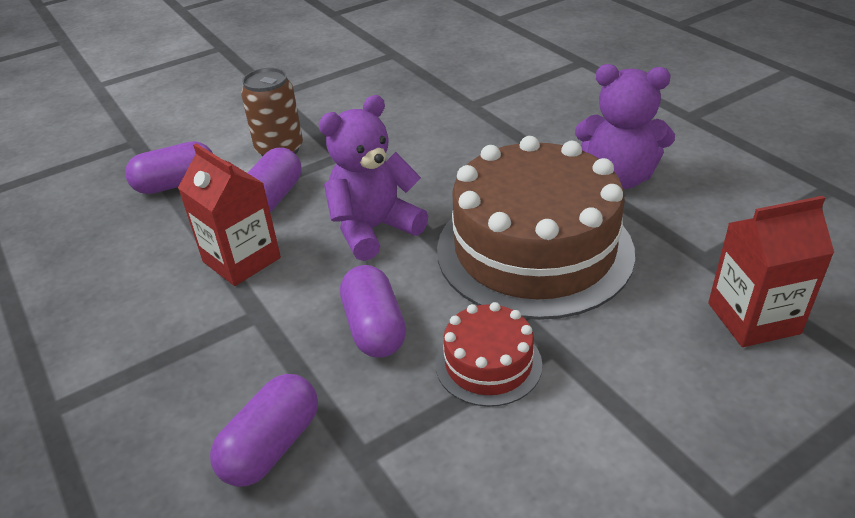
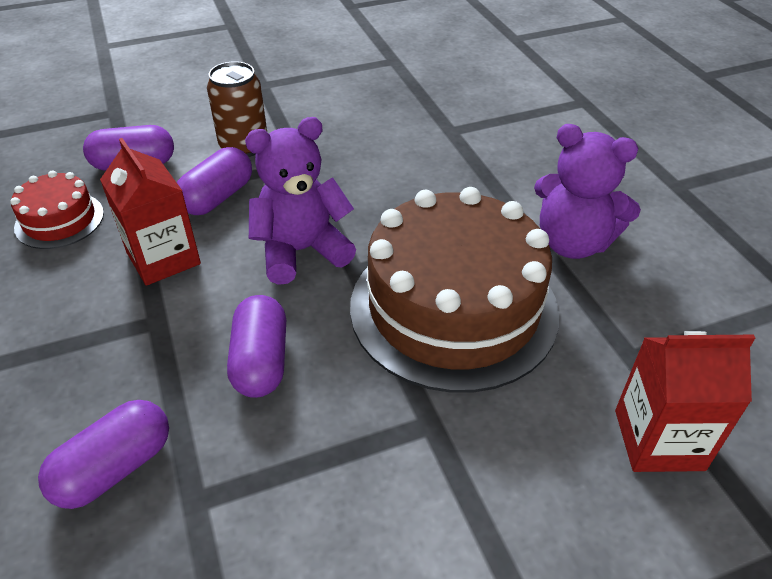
camera: 10 degrees right, 5 degrees up
red cake [435,302,542,407] -> red cake moved to [10,170,104,249]

